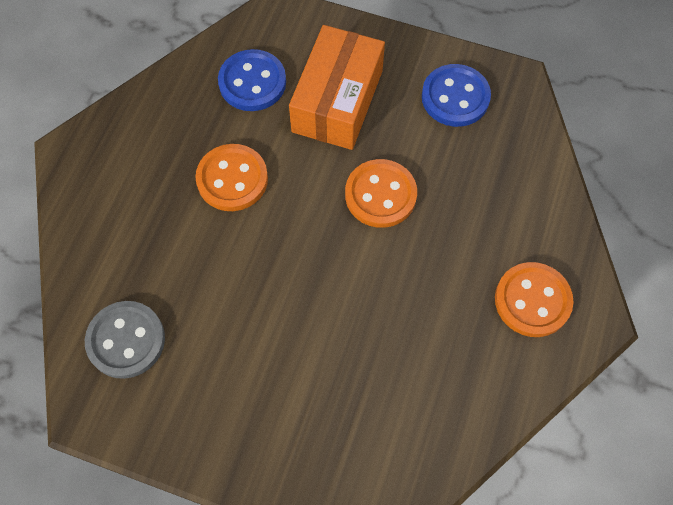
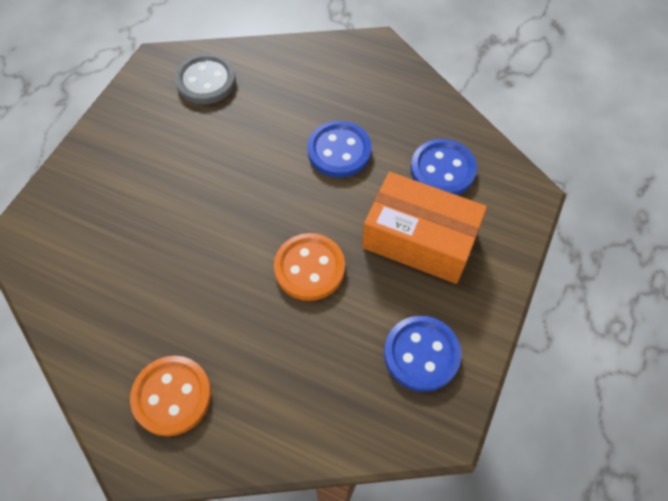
camera: 95 degrees right, 5 degrees down
orange button [195,144,268,211] -> blue button [307,121,372,178]

